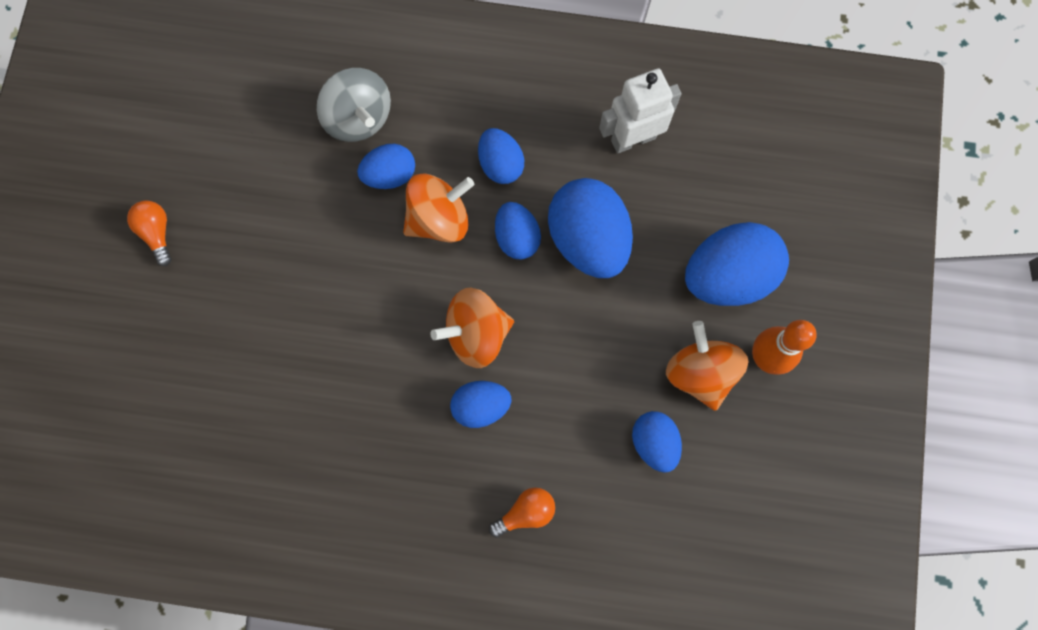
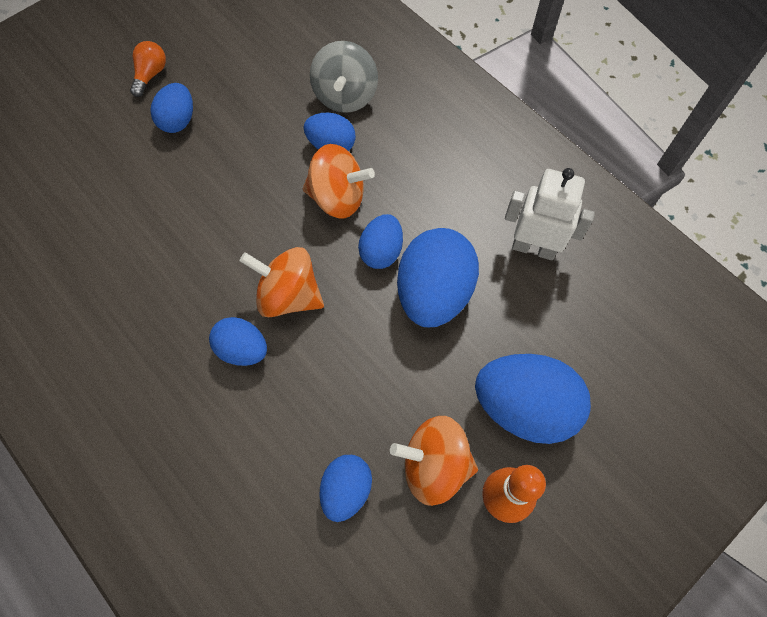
camera: 40 degrees right, 10 degrees down
blue egg [478,128,524,184] -> blue egg moved to [150,83,193,133]
orange light bulb [489,487,555,538] -> none
orange spinning top [666,321,749,411] -> orange spinning top turned 105 degrees counterclockwise [390,416,478,506]

